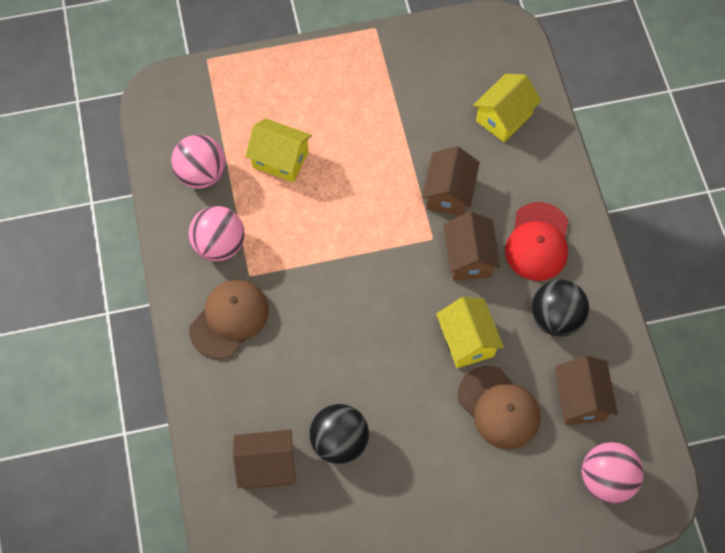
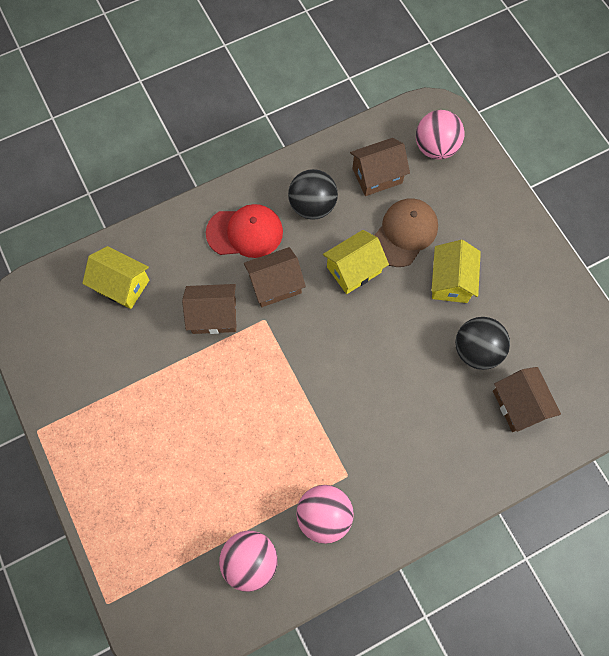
camera: 105 degrees left, 5 degrees up
brown cap [189,280,269,359] -> none
yellow house [245,118,312,182] -> yellow house moved to [431,240,481,303]

